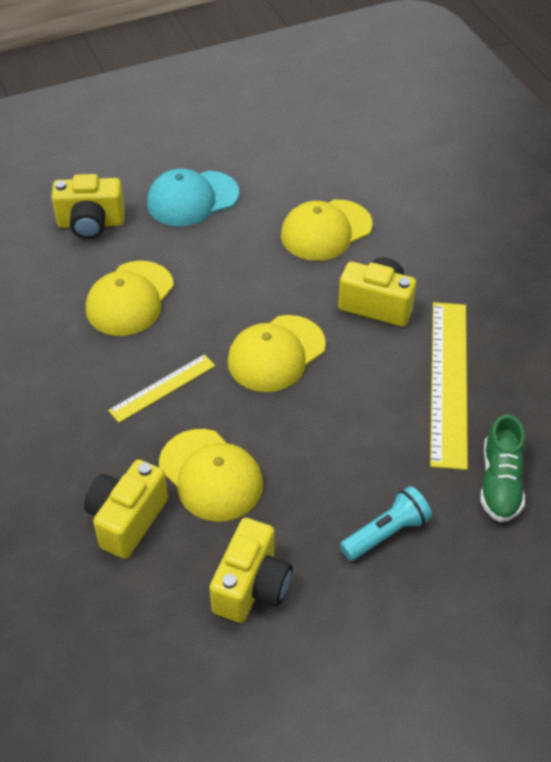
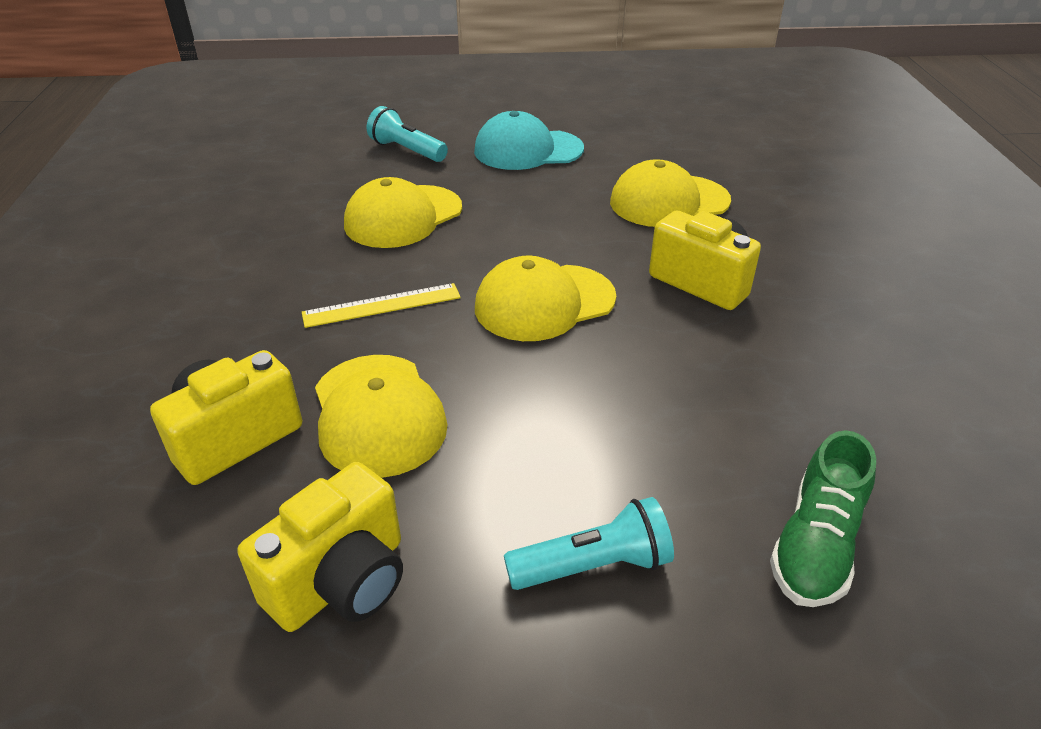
camera: 20 degrees right, 10 degrees down
yellow camera [51,174,125,239] -> turquoise flashlight [367,106,448,162]
yellow ruler [430,302,468,470] -> none

